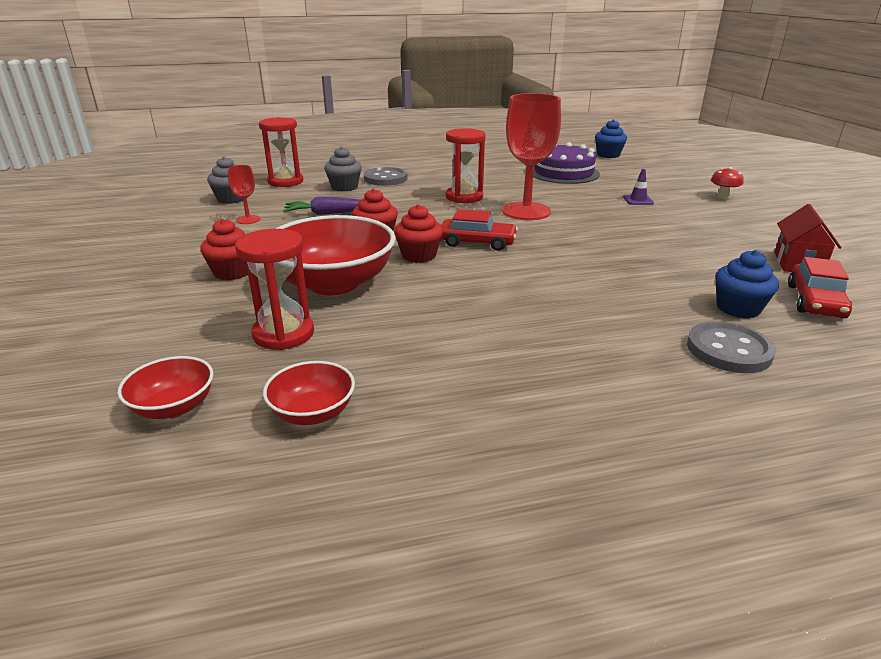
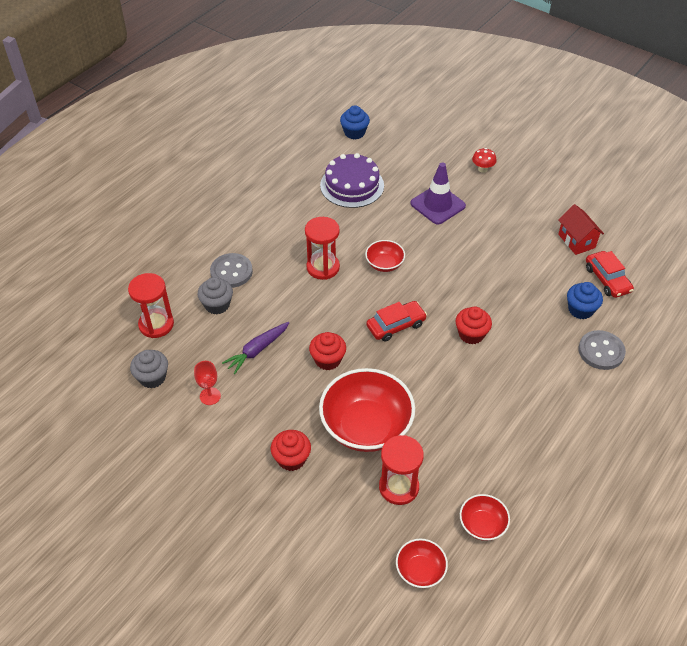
camera: 40 degrees left, 20 degrees up
red cupcake [394,204,443,263] -> red cupcake moved to [455,306,492,344]
red goblet [502,93,561,220] -> red bowl [365,240,405,272]
purple traffic cone [623,169,654,205] -> purple traffic cone [410,163,466,225], size x2.06

